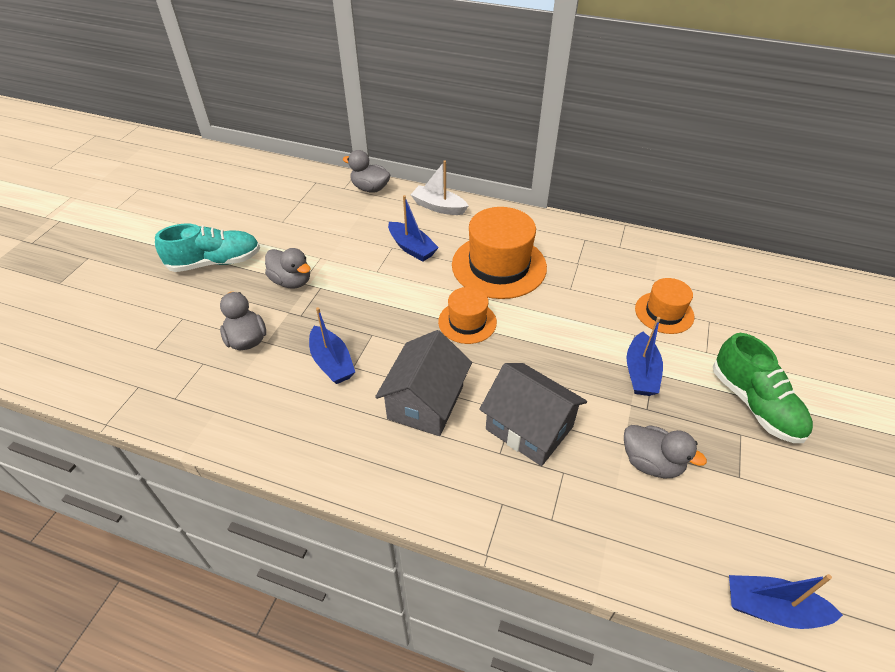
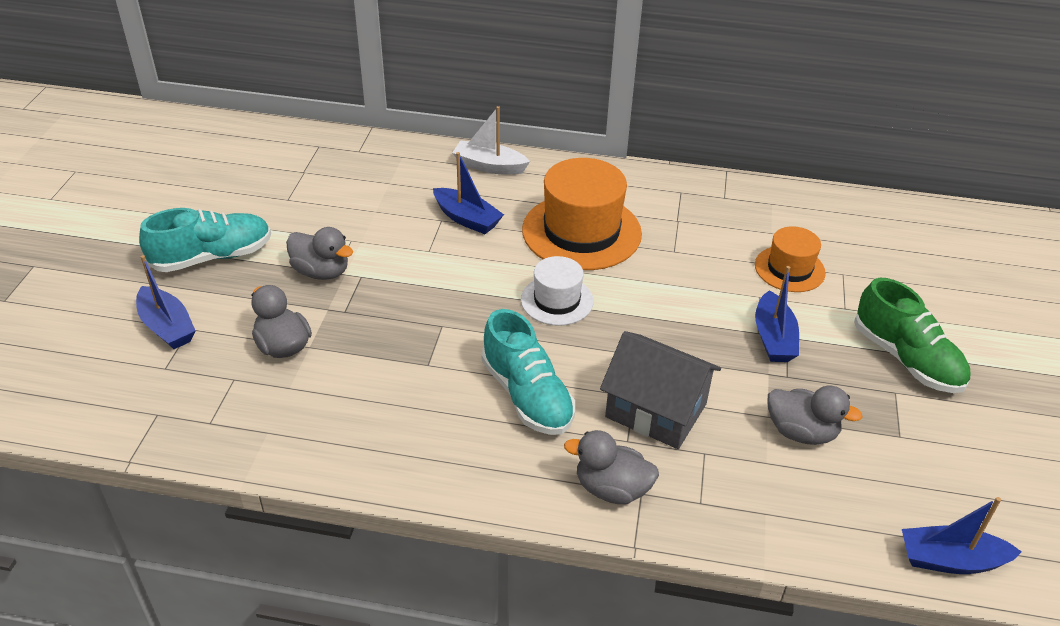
camera: 10 degrees left, 5 degrees down
blue boat [309,307,355,384] -> blue boat moved to [136,255,196,349]
grey duck [343,150,390,193] -> grey duck moved to [564,430,659,504]
grey house [375,330,472,436] -> turquoise shoe [482,309,575,435]
orange hat [438,287,497,344] -> white hat [521,256,593,326]

